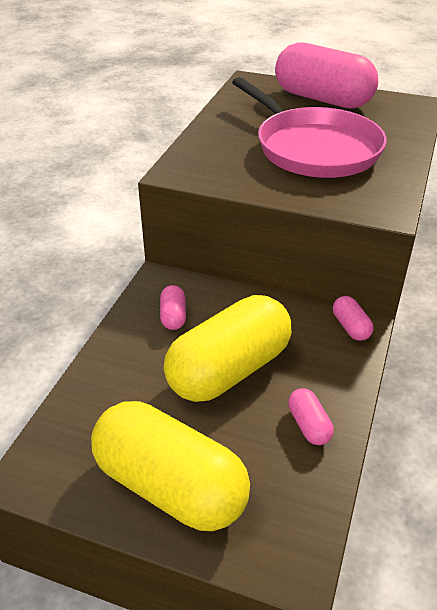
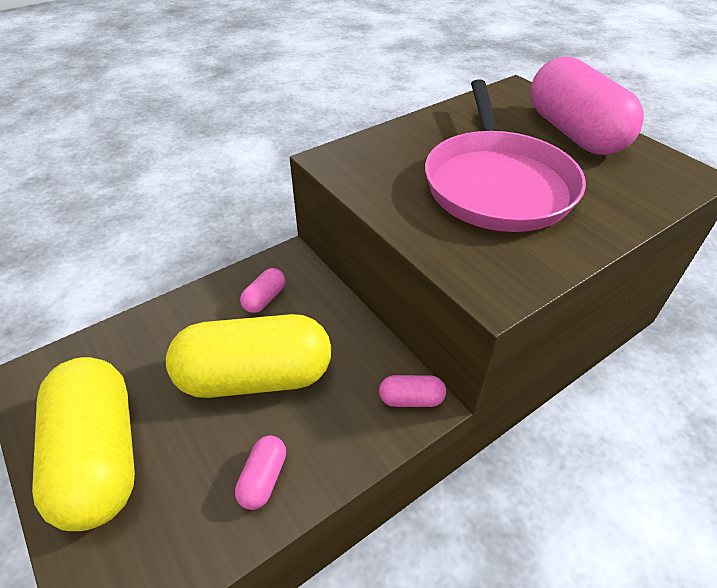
camera: 35 degrees right, 5 degrees up
pink capsule [333,296,373,341] -> pink capsule turned 75 degrees clockwise [379,375,446,407]

